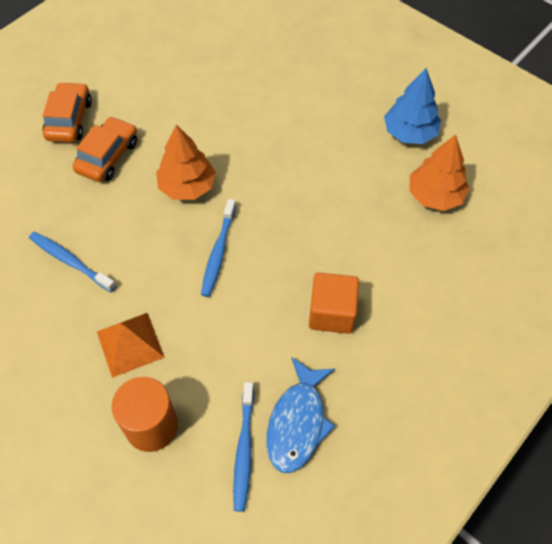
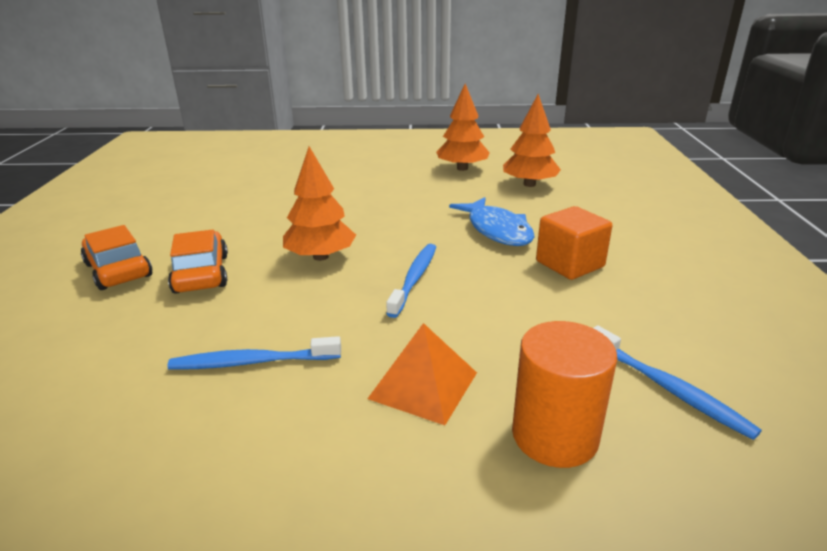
camera: 40 degrees left, 30 degrees down
blue toothbrush [201,199,236,297] -> blue toothbrush turned 135 degrees counterclockwise [386,244,436,318]
blue fish [266,357,335,473] -> blue fish moved to [449,197,535,246]
blue tree [384,68,441,144] -> orange tree [436,84,490,171]

